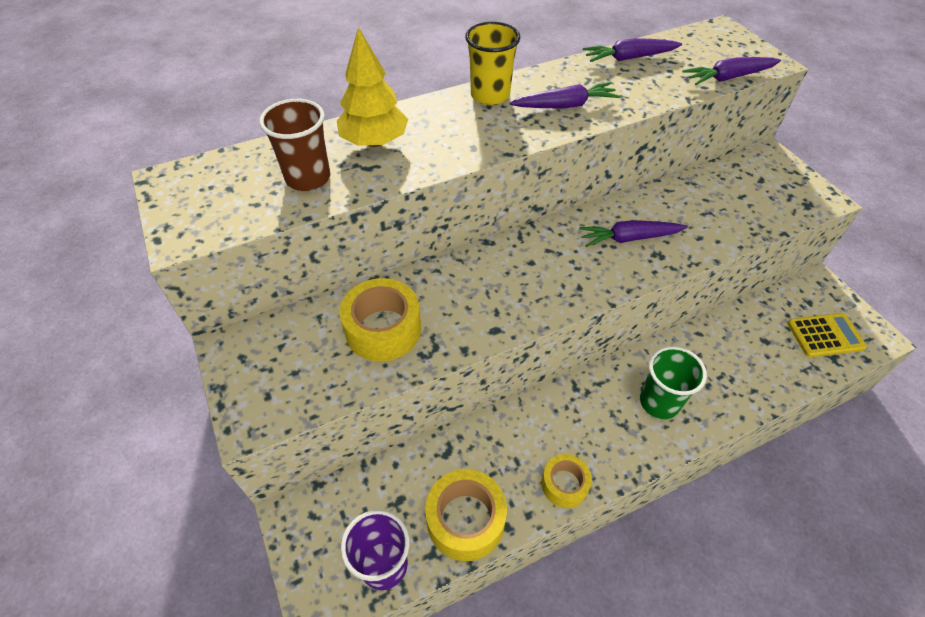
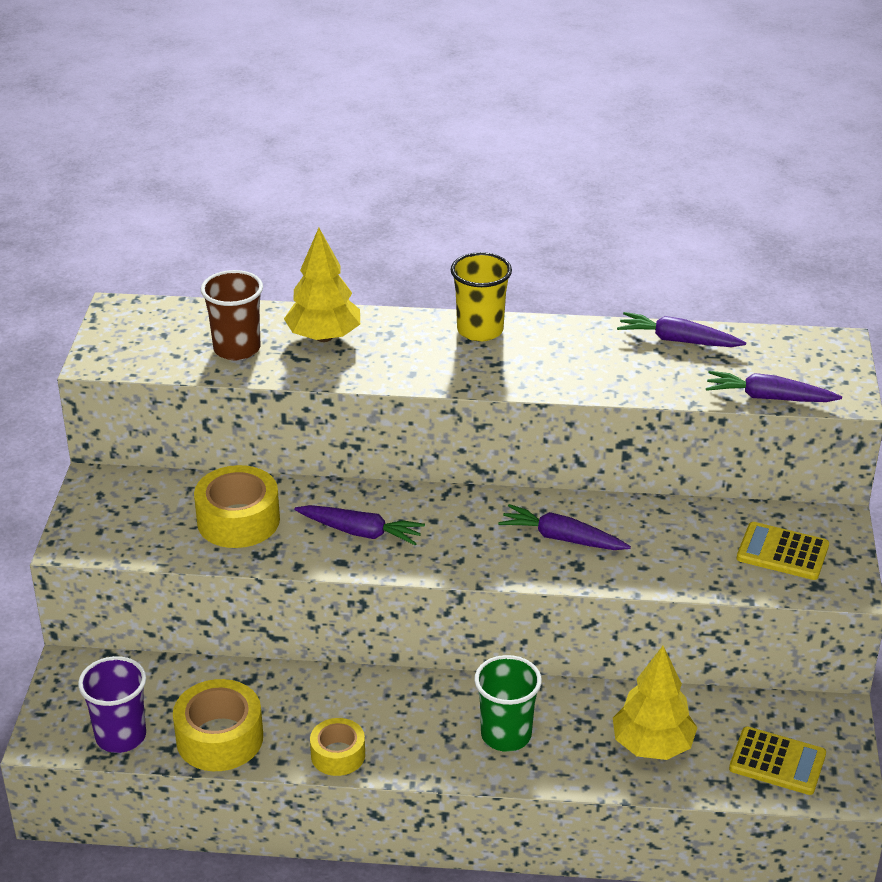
camera: 30 degrees right, 15 degrees down
purple carrot [510,82,620,109] -> purple carrot moved to [294,505,425,545]
none -> yellow tree [613,646,697,760]
none -> yellow calculator [737,522,829,580]

